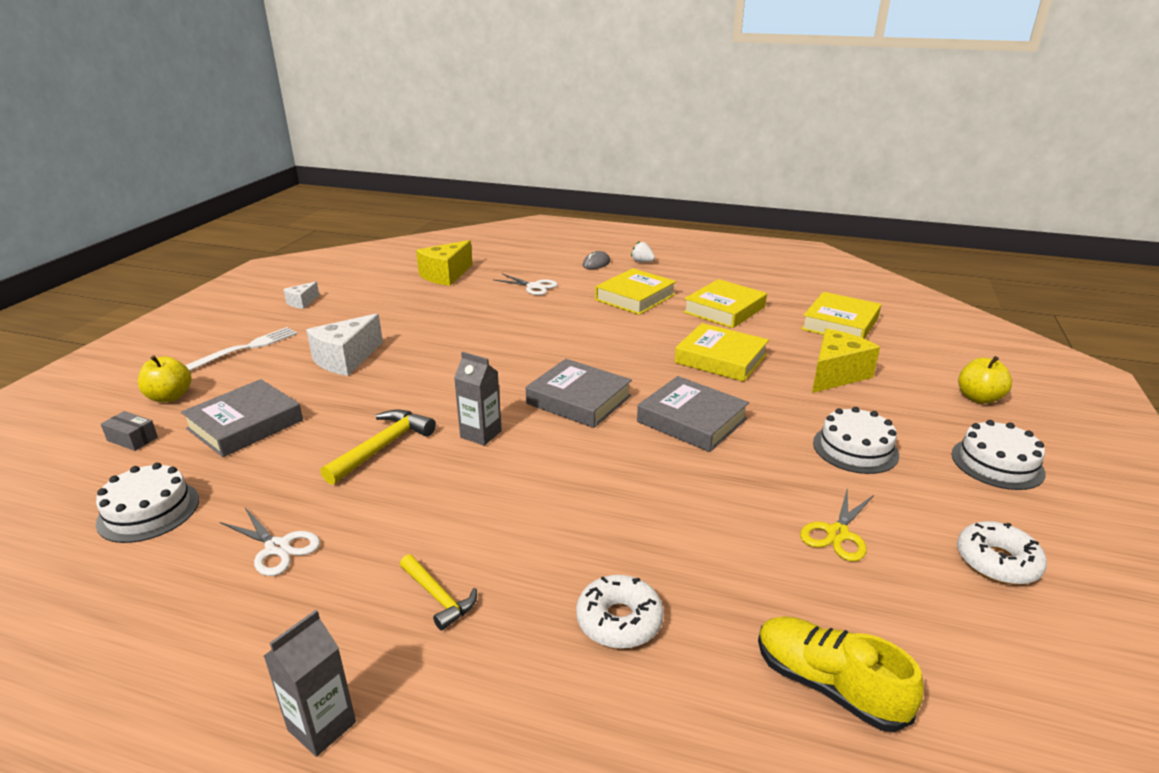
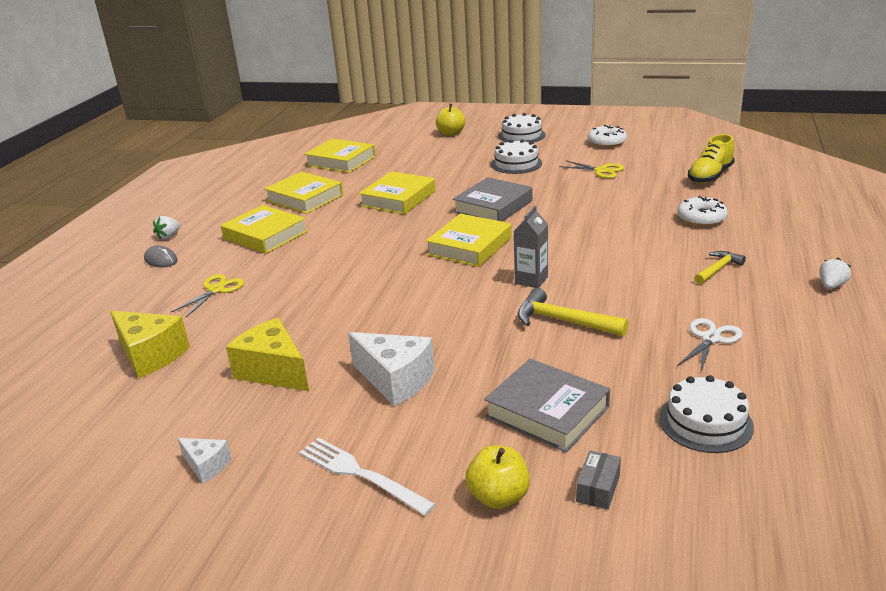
camera: 90 degrees left, 0 degrees up
grey carton [264,610,356,757] -> white strawberry [819,258,851,289]
white scissors [494,274,558,295] -> yellow scissors [171,274,244,317]
grey book [526,359,632,428] -> yellow book [426,214,512,267]
yellow cheese [812,329,880,393] -> yellow cheese moved to [226,318,309,391]

